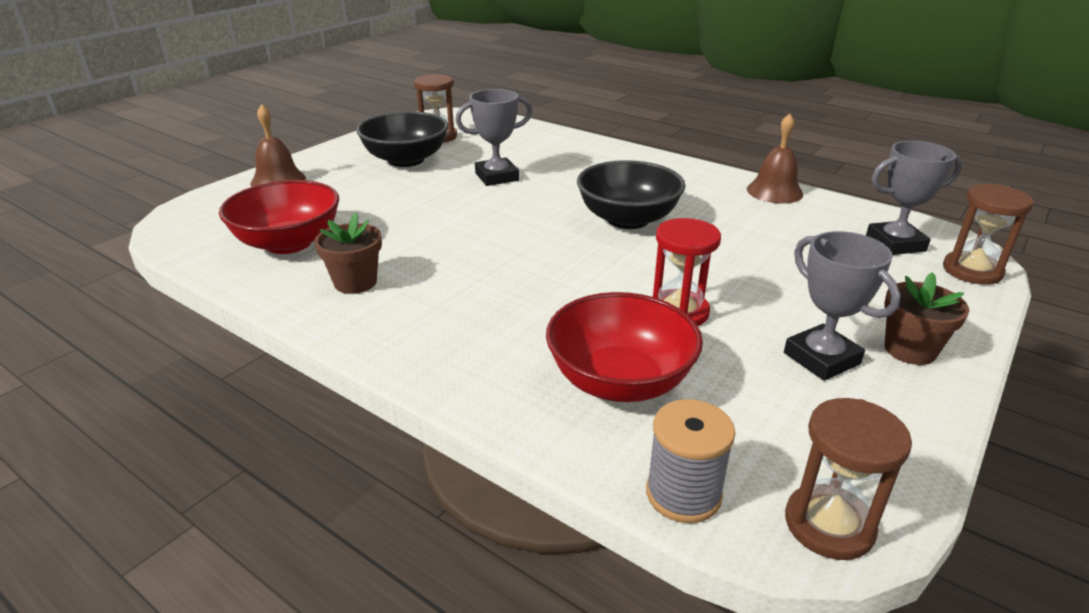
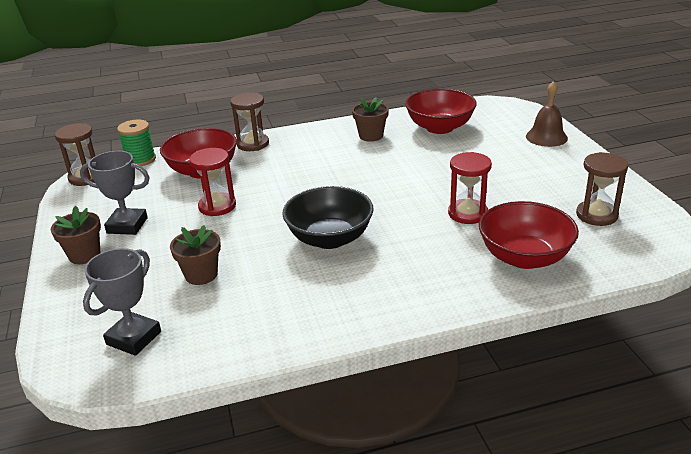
camera: 130 degrees right, 0 degrees up
black bowl [356,111,448,167] -> none
grey trophy [456,89,532,186] -> red hourglass [448,152,492,224]
grey spool [646,399,735,523] -> green spool [117,120,156,166]
brown bell [747,113,803,203] -> none
brown hourglass [943,184,1034,285] -> brown hourglass moved to [230,93,269,151]
none -> brown flower pot [170,225,221,285]
none -> red bowl [479,201,579,269]

